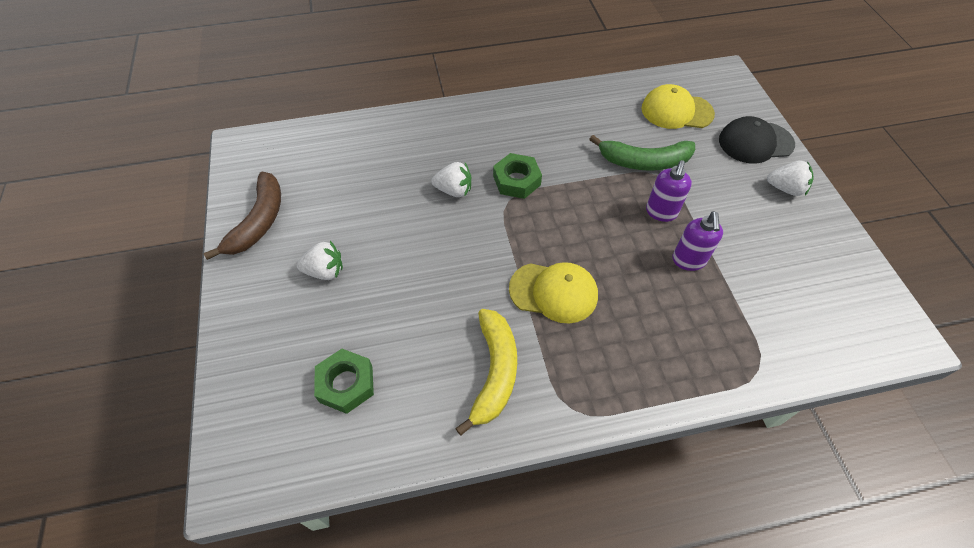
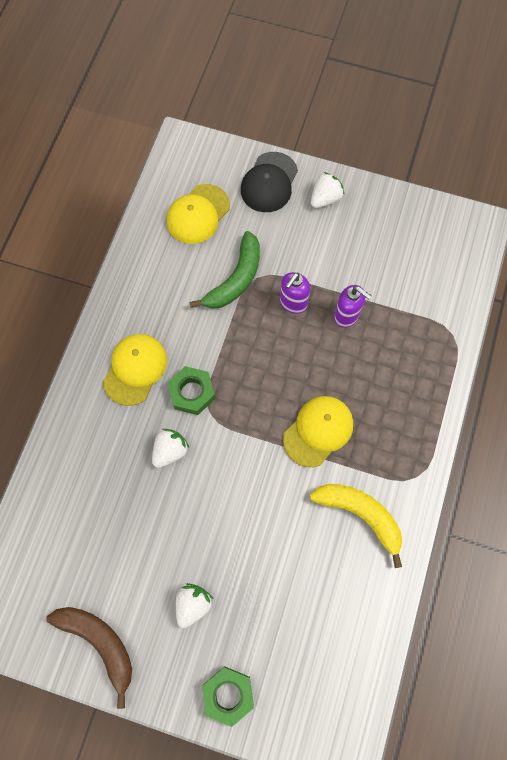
camera: 60 degrees left, 15 degrees up
green nut [314,349,374,414] -> green nut moved to [202,667,254,727]
purple soap dispenser [646,160,692,222] -> purple soap dispenser turned 75 degrees clockwise [280,272,310,314]
none -> yellow cap [103,334,167,406]

